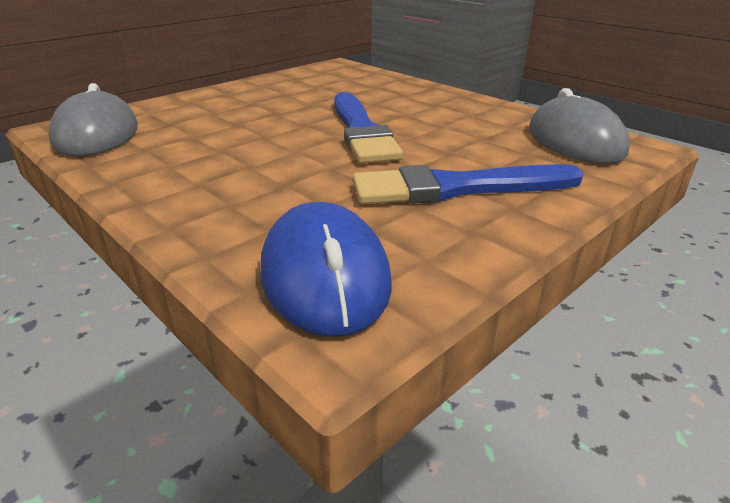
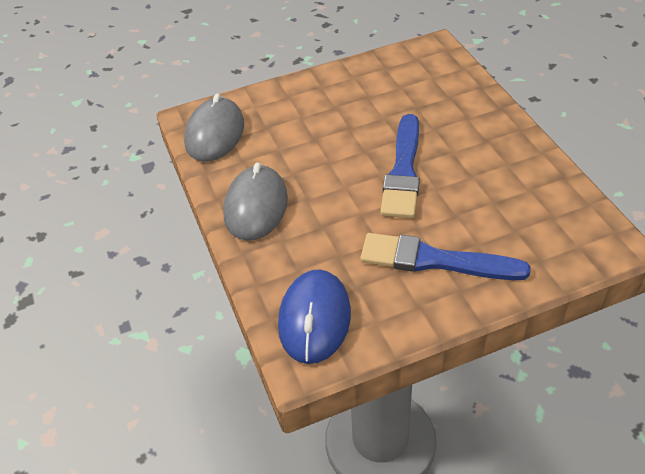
camera: 25 degrees right, 15 degrees up
grey mouse [529,88,630,164] -> grey mouse moved to [223,163,288,241]

